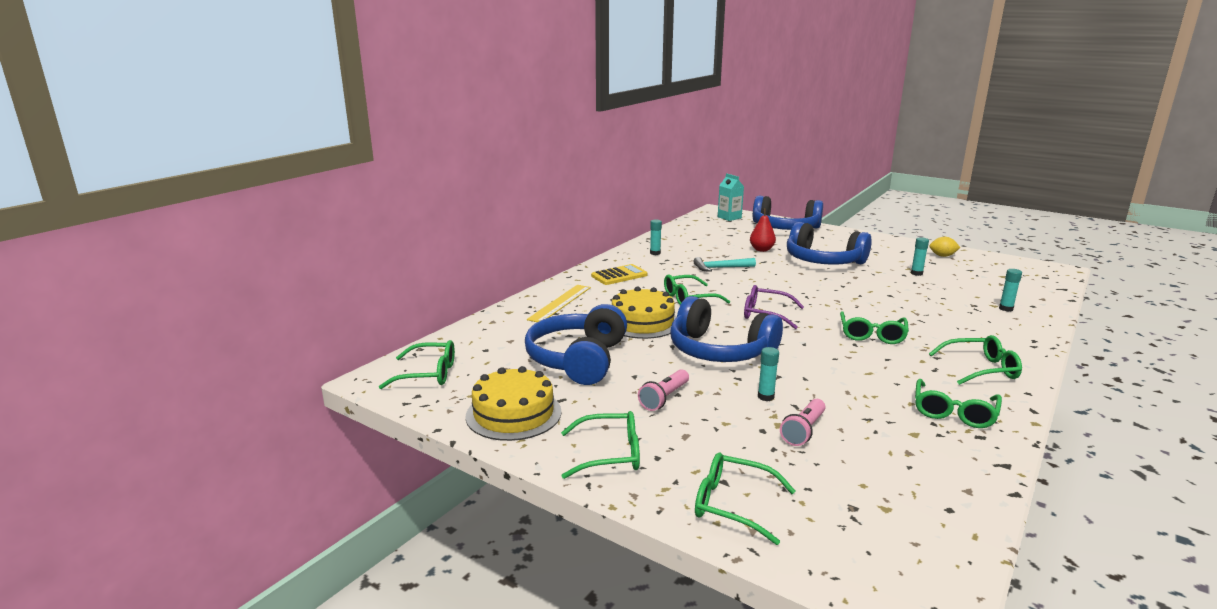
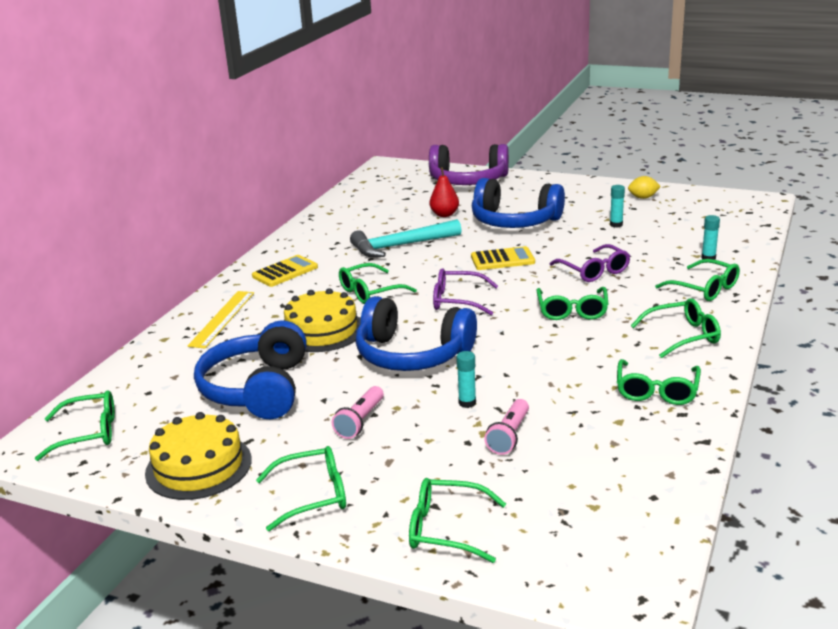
camera: 10 degrees left, 5 degrees up
turquoise glue stick [650,220,662,255] -> none
turquoise hammer [693,257,756,272] -> turquoise hammer [350,219,461,257], size x1.57
turquoise carton [718,173,744,221] -> none
blue headphones [753,196,823,230] -> purple headphones [429,144,509,185]
none -> yellow calculator [471,246,535,270]
none -> purple glasses [549,244,630,282]
none -> green glasses [655,259,740,301]

